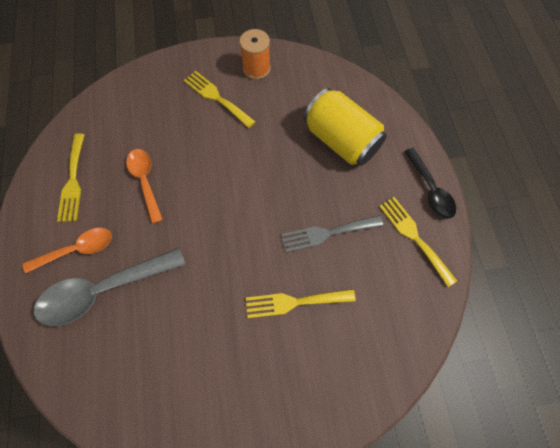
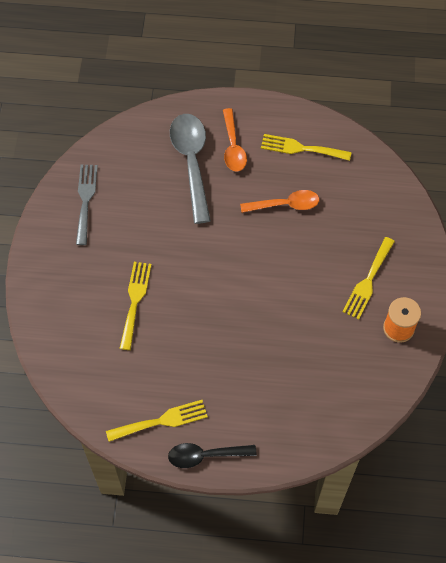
camera: 105 degrees right, 5 degrees down
yellow fork [184,71,256,128] -> yellow fork turned 150 degrees clockwise [343,237,395,319]
grey fork [281,215,383,252] -> grey fork moved to [76,165,98,245]
yellow can [304,88,387,166] -> none

